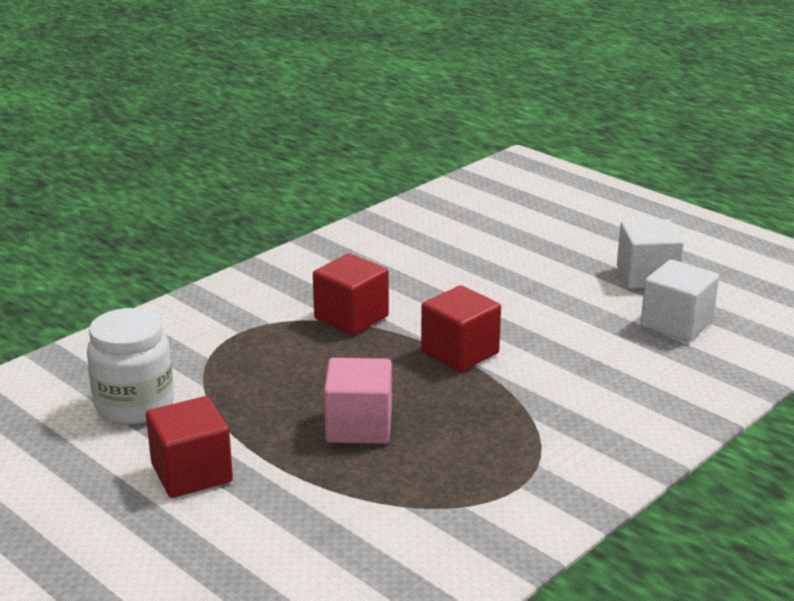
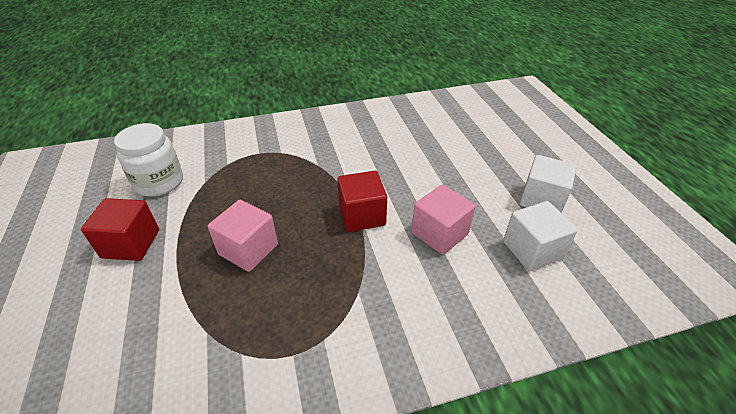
camera: 30 degrees right, 15 degrees up
red cube [313,254,389,335] -> none
none -> pink cube [412,185,475,255]

